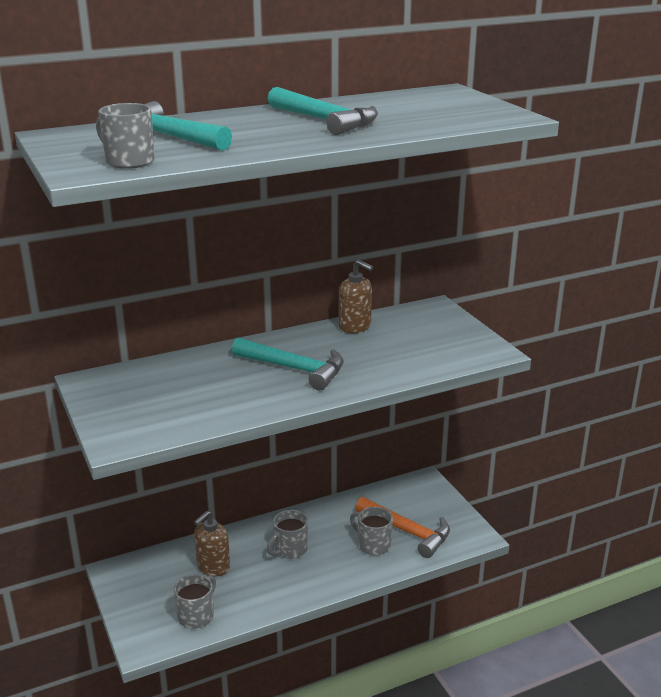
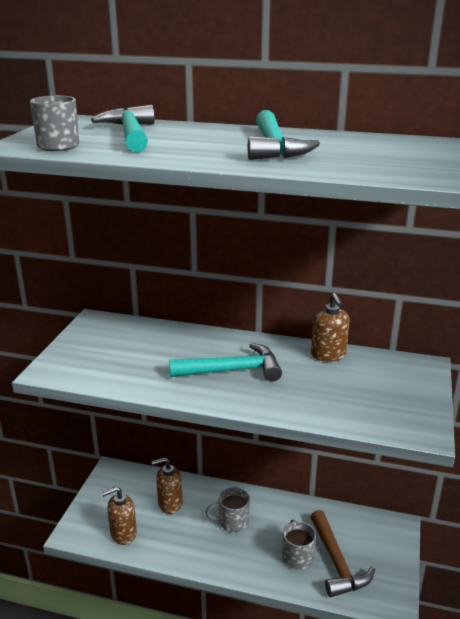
camera: 40 degrees right, 0 degrees up
grey mug [174,574,216,629] -> brown soap dispenser [102,486,137,545]
turquoise hammer [232,337,344,391] -> turquoise hammer turned 75 degrees counterclockwise [169,343,282,381]
orange hammer [356,497,450,558] -> brown hammer [310,510,375,597]

